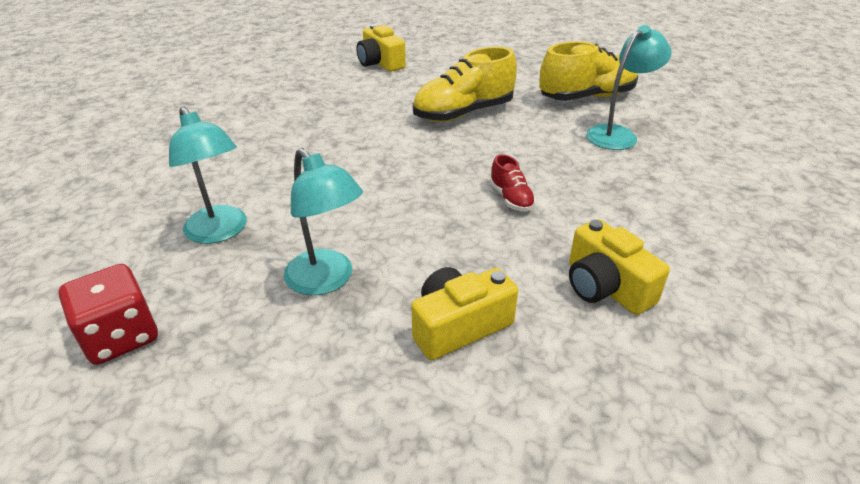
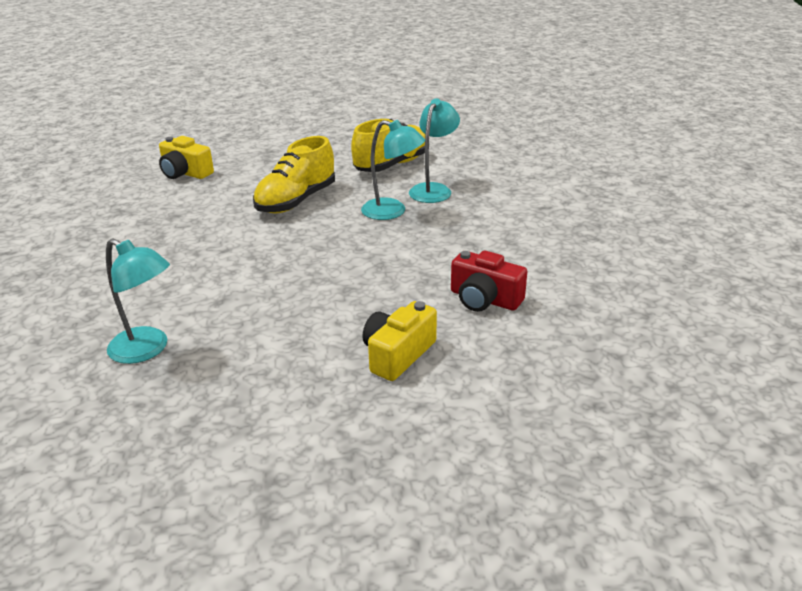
camera: 25 degrees left, 5 degrees down
red dice [58,264,158,365] -> none
turquoise lamp [284,148,363,295] -> turquoise lamp moved to [361,120,425,220]
red shoe [490,154,536,211] -> none
yellow camera [569,219,670,315] -> red camera [451,251,528,312]

